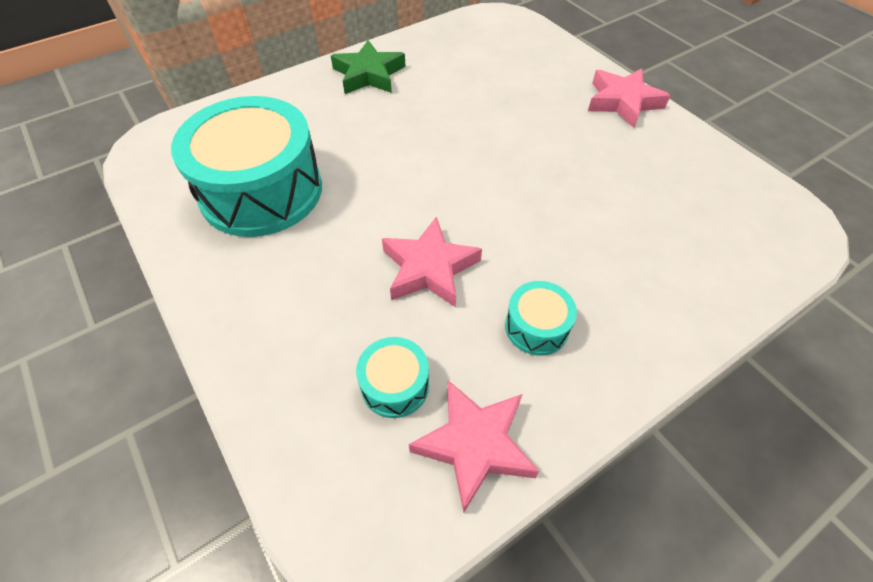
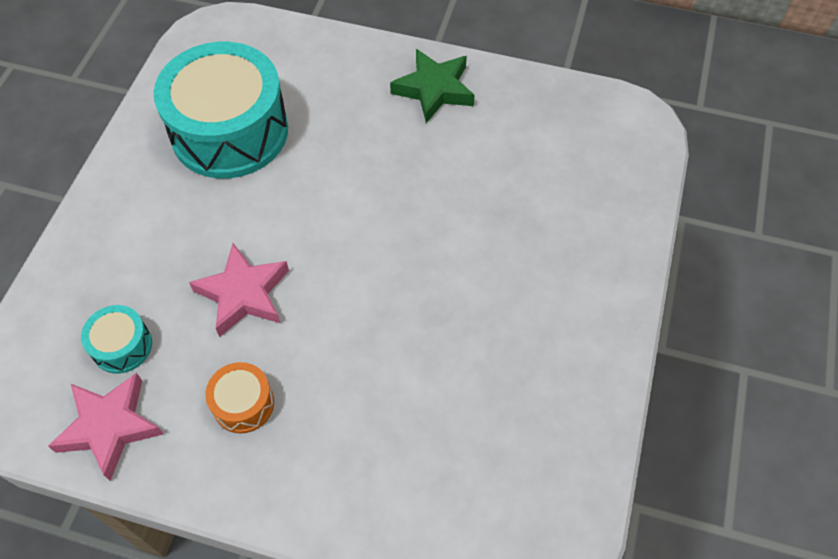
camera: 50 degrees right, 5 degrees up
turquoise drum [505,281,577,355] -> orange drum [205,362,274,434]
pink star [588,68,671,128] -> none

